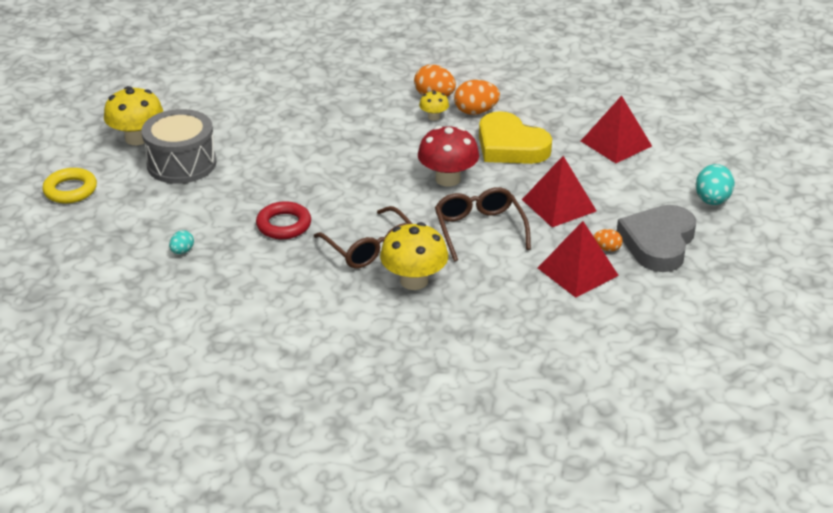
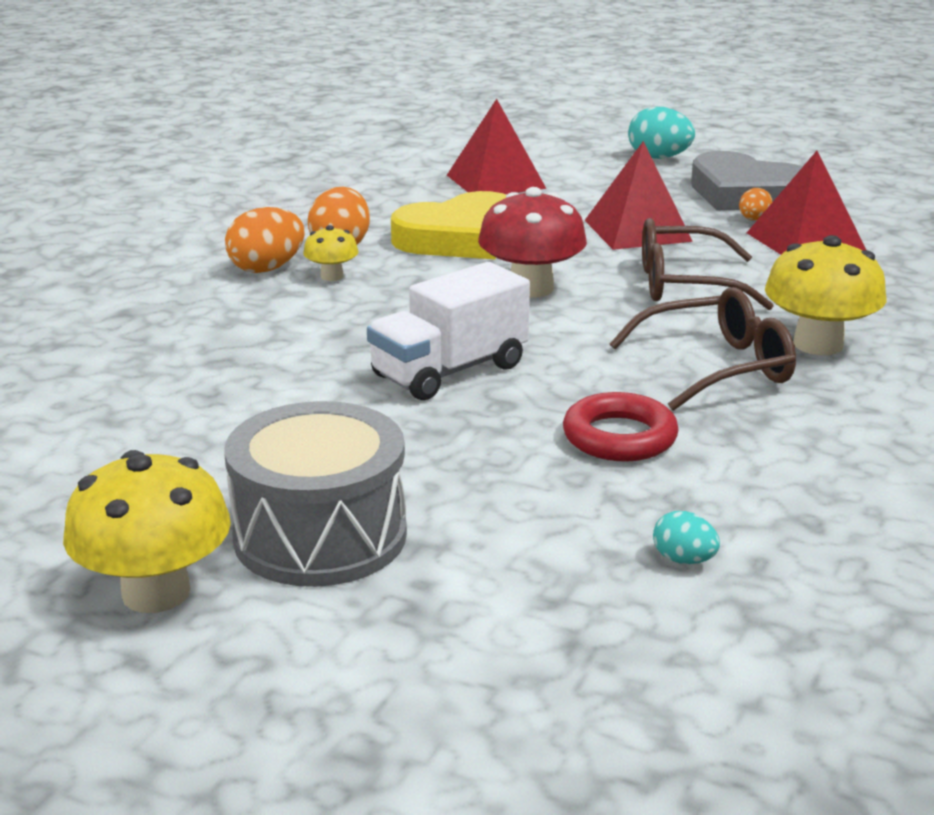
camera: 75 degrees left, 10 degrees down
yellow ring [42,168,97,204] -> none
none -> white truck [367,262,530,400]

